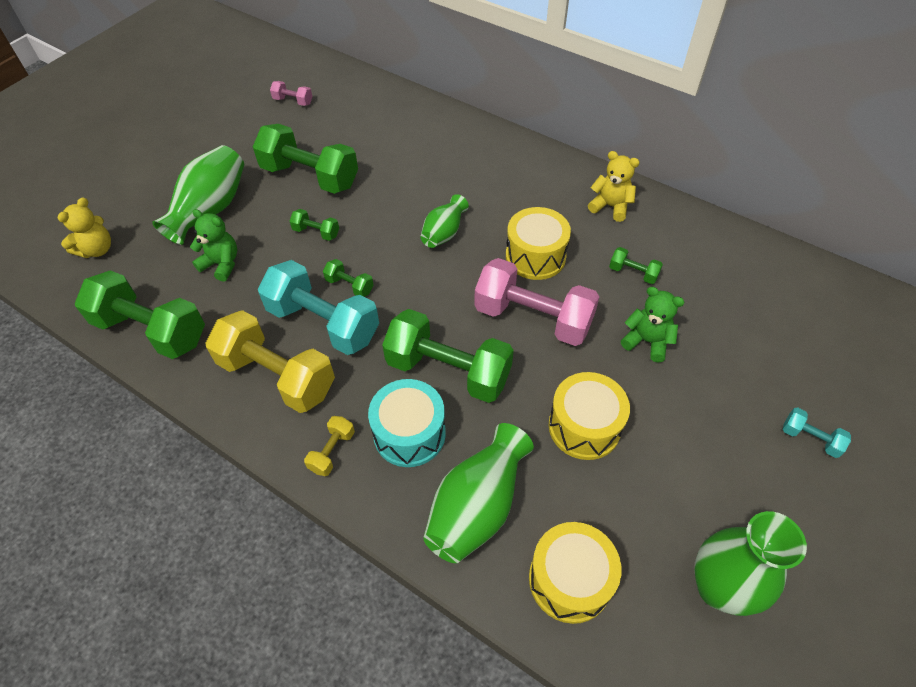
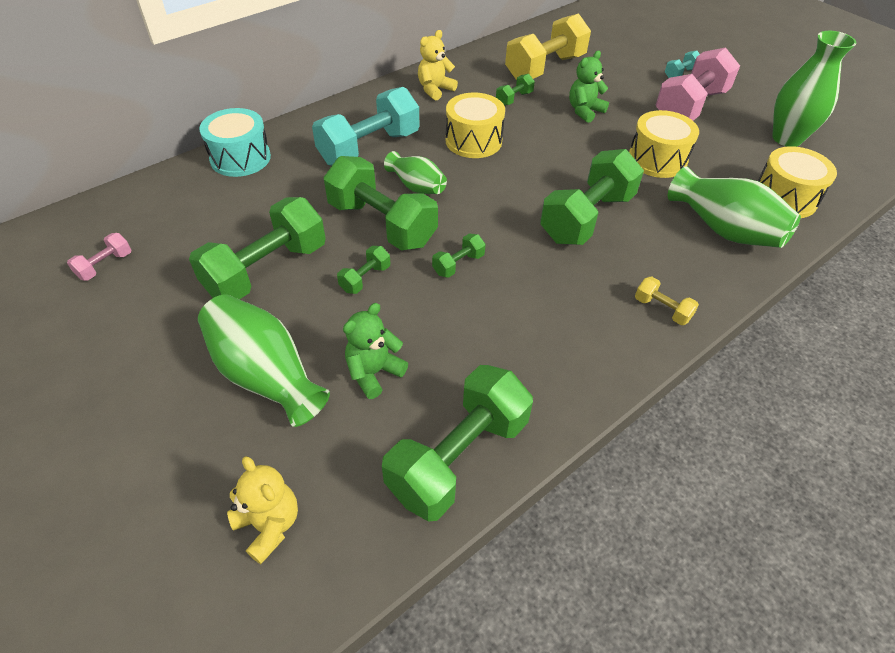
camera: 75 degrees left, 5 degrees down
yellow dumbbell [205,310,335,413] -> yellow dumbbell moved to [505,14,591,80]
turquoise dumbbell [258,260,379,355] -> turquoise dumbbell moved to [312,87,419,166]
turquoise drum [368,379,446,467] -> turquoise drum moved to [199,108,271,177]
pink dumbbell [474,258,599,346] -> pink dumbbell moved to [655,47,740,121]
none -> green dumbbell [323,156,438,251]

